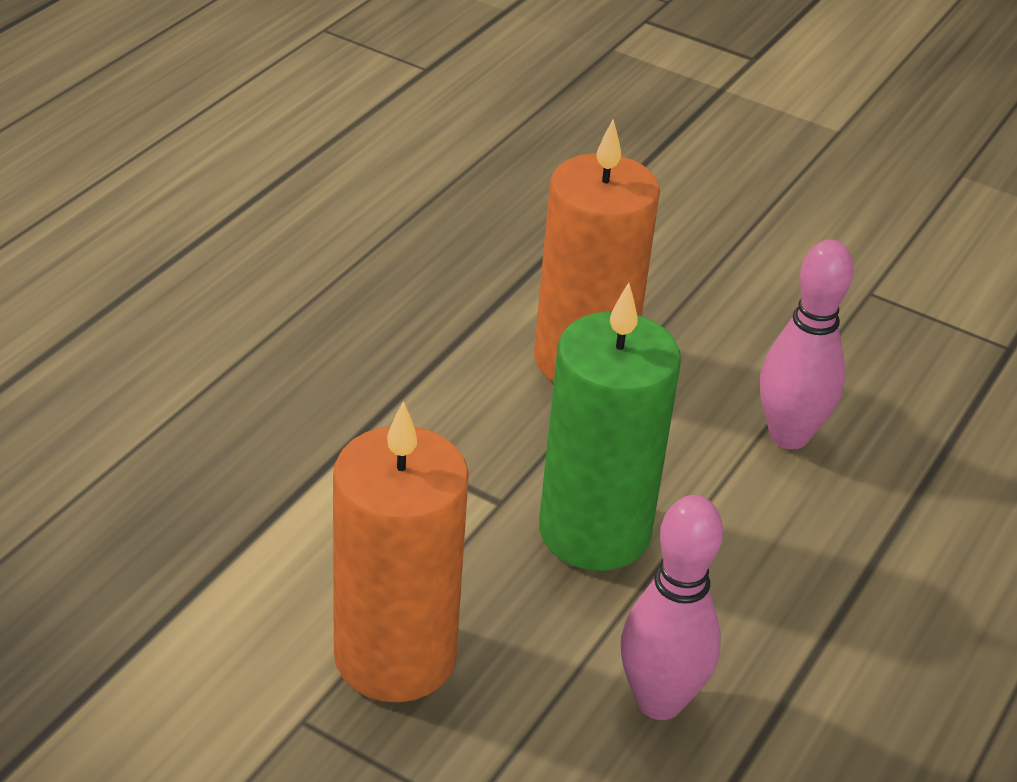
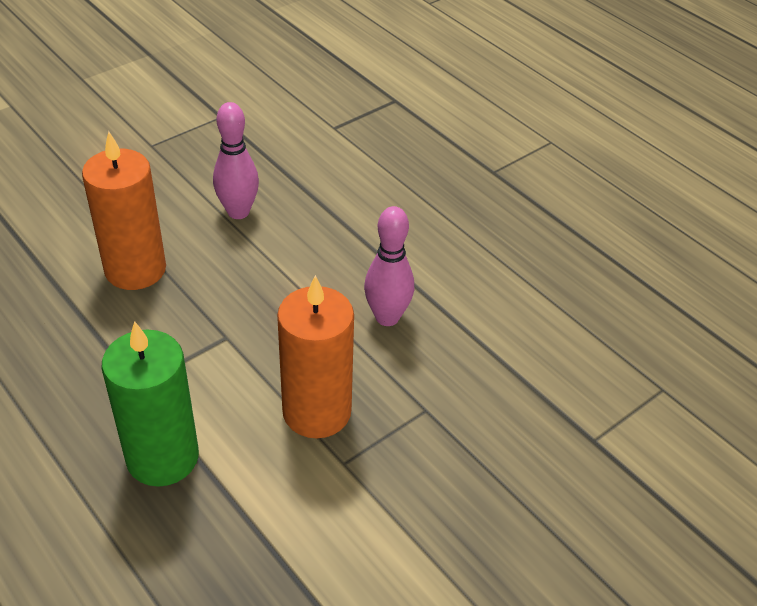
camera: 70 degrees left, 5 degrees up
green candle [539,282,681,571] -> green candle moved to [102,321,199,487]

